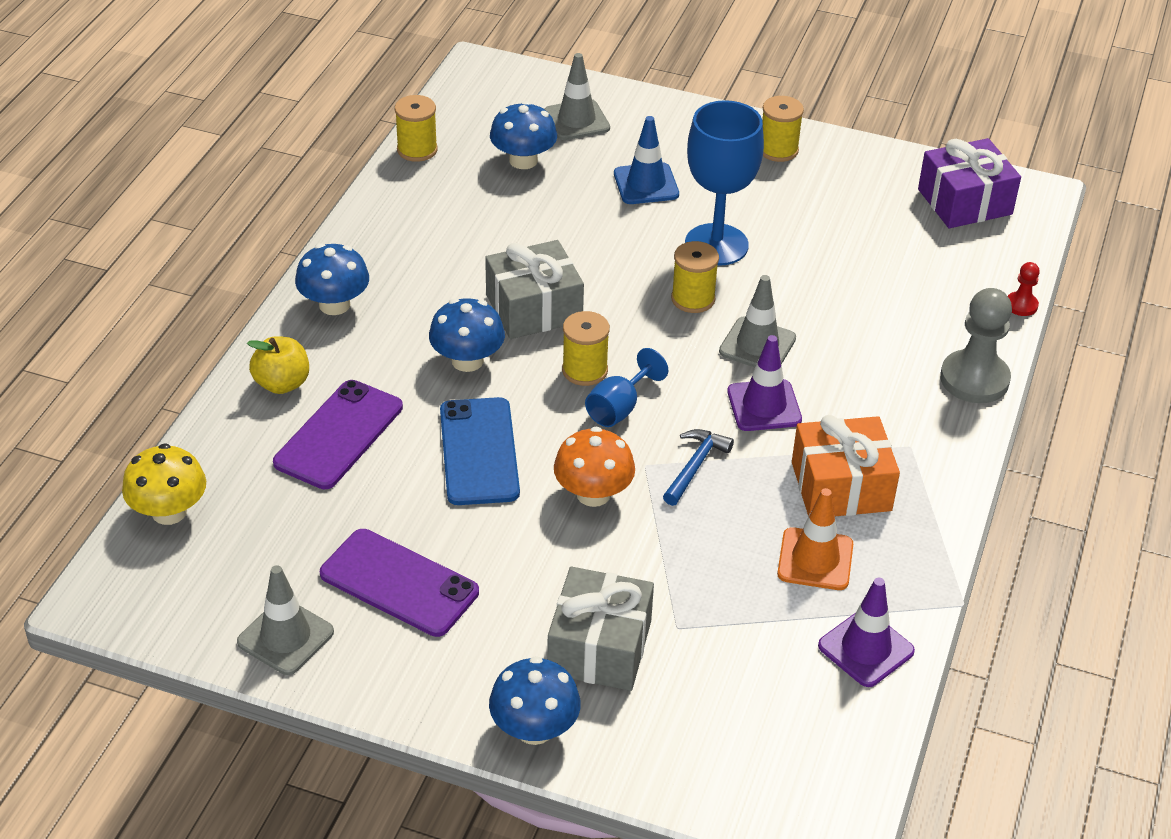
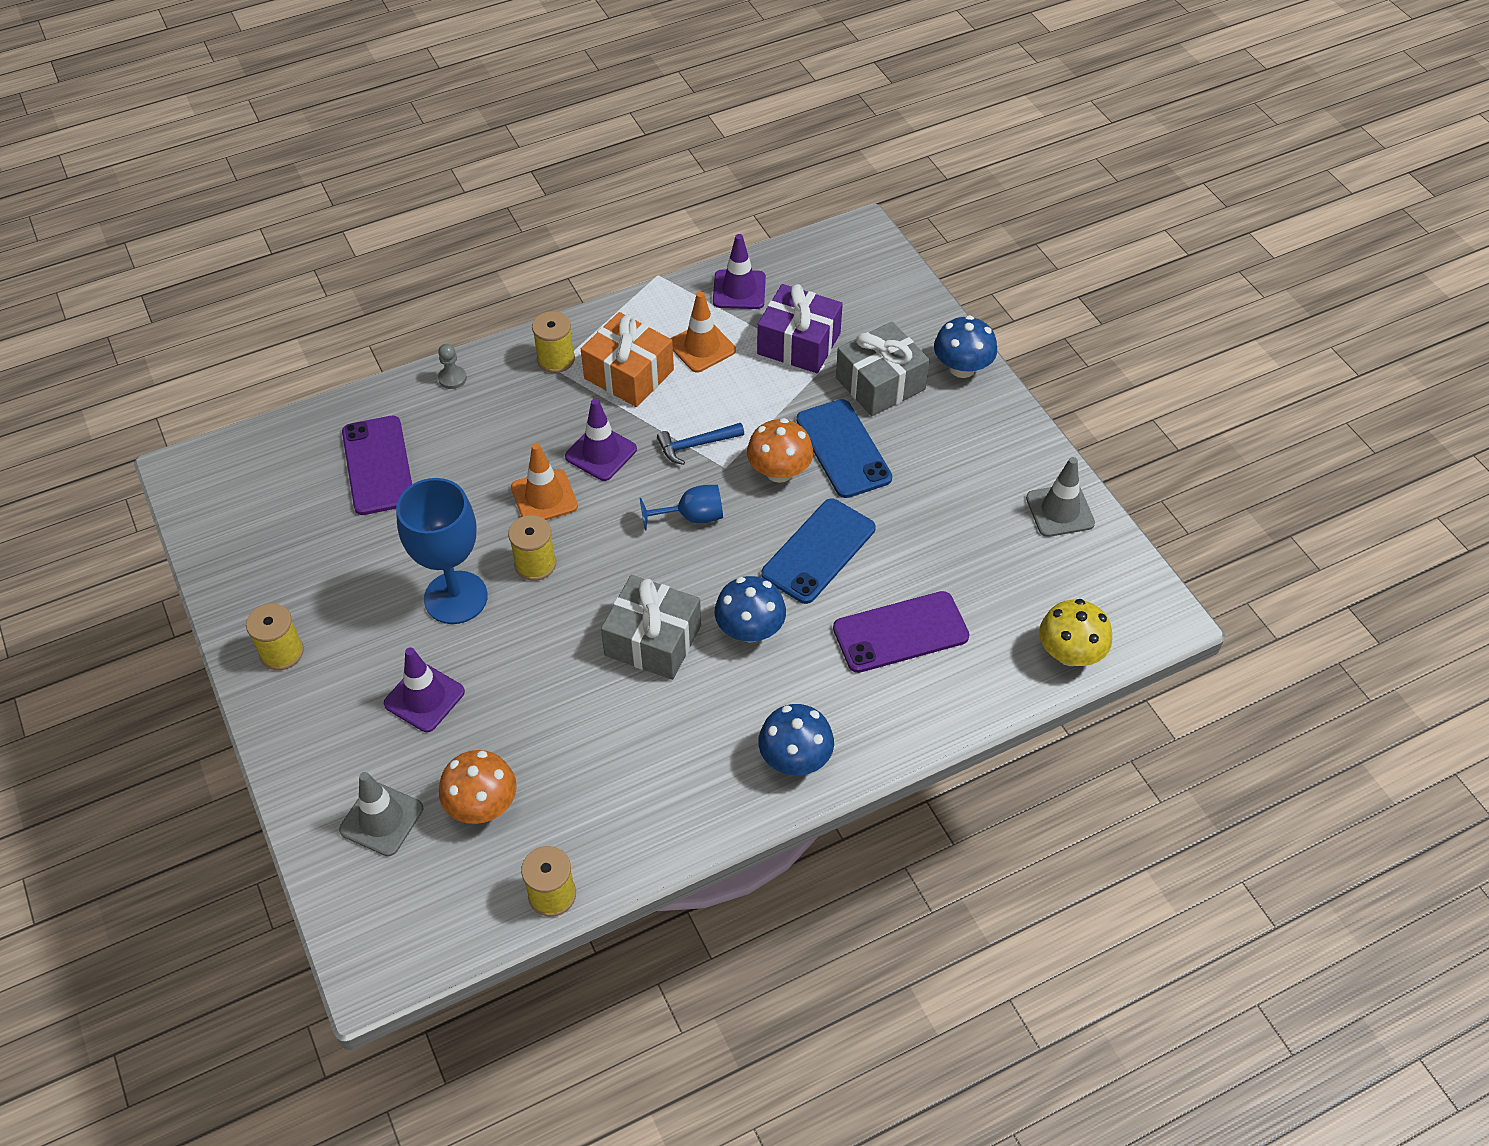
camera: 135 degrees left, 10 degrees up
yellow apple [247,336,309,394] -> none
purple phone [320,529,479,637] -> purple phone moved to [342,416,412,515]
blue mushroom [490,101,557,169] -> orange mushroom [439,750,517,824]
yellow spool [562,311,610,386] -> yellow spool moved to [532,311,575,373]
blue traffic cone [614,116,679,204] -> purple traffic cone [384,647,465,732]
grey traffic cone [719,275,796,367] -> orange traffic cone [511,443,578,520]
purple gift [918,138,1021,228] -> purple gift moved to [757,284,843,373]
grey pawn [940,288,1012,403] -> grey pawn [438,344,467,389], size x0.49
red pawn [1008,262,1040,316] -> none
none -> blue phone [796,399,892,498]

